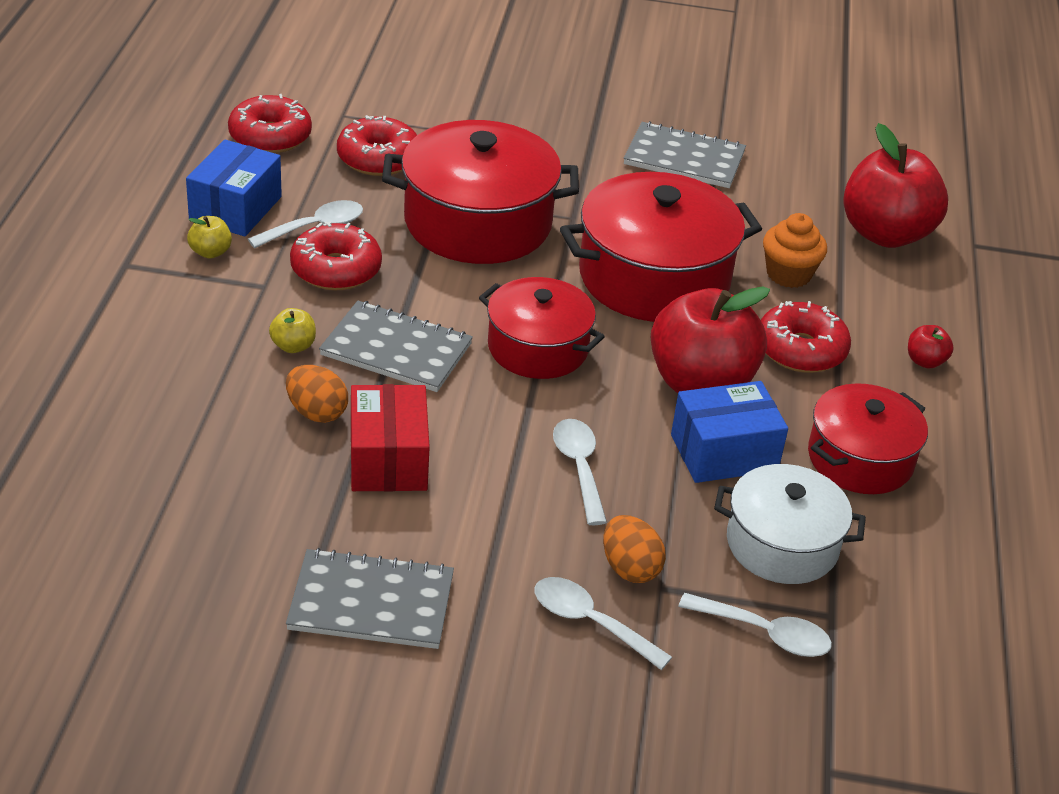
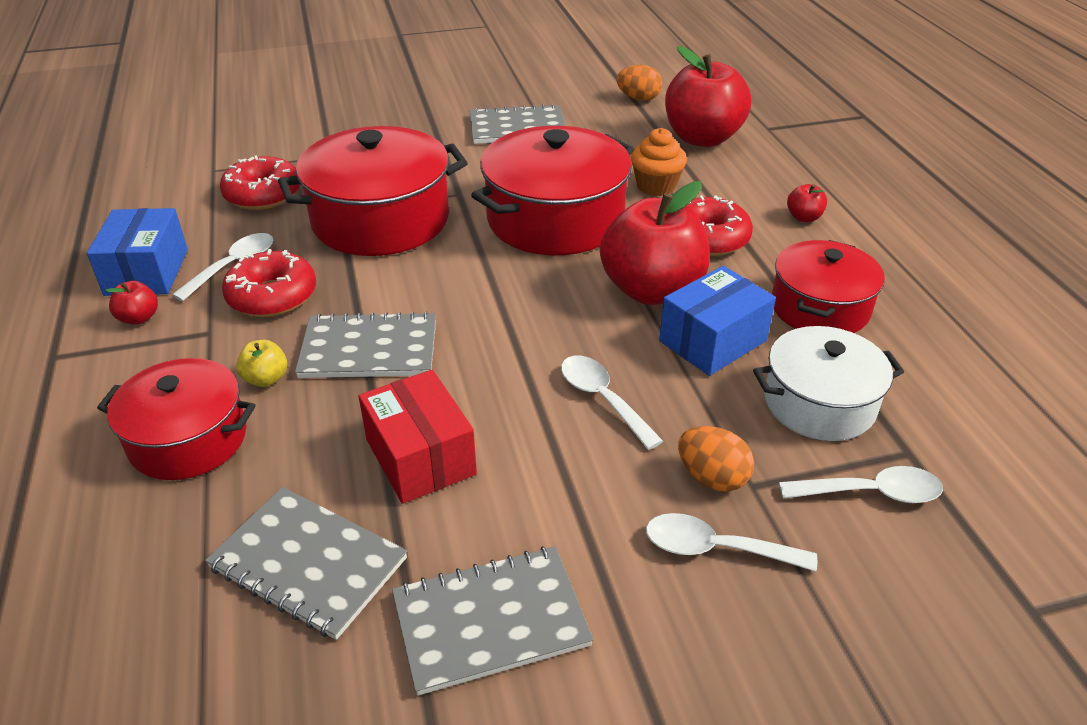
camera: 20 degrees left, 0 degrees up
yellow apple [187,216,232,259] -> red apple [105,281,158,325]
red donut [228,94,312,153] -> none
orange egg [286,365,348,423] -> orange egg moved to [617,65,662,101]
red pot [479,277,605,379] -> red pot moved to [97,358,256,480]
none -> grey notebook [205,487,407,640]

